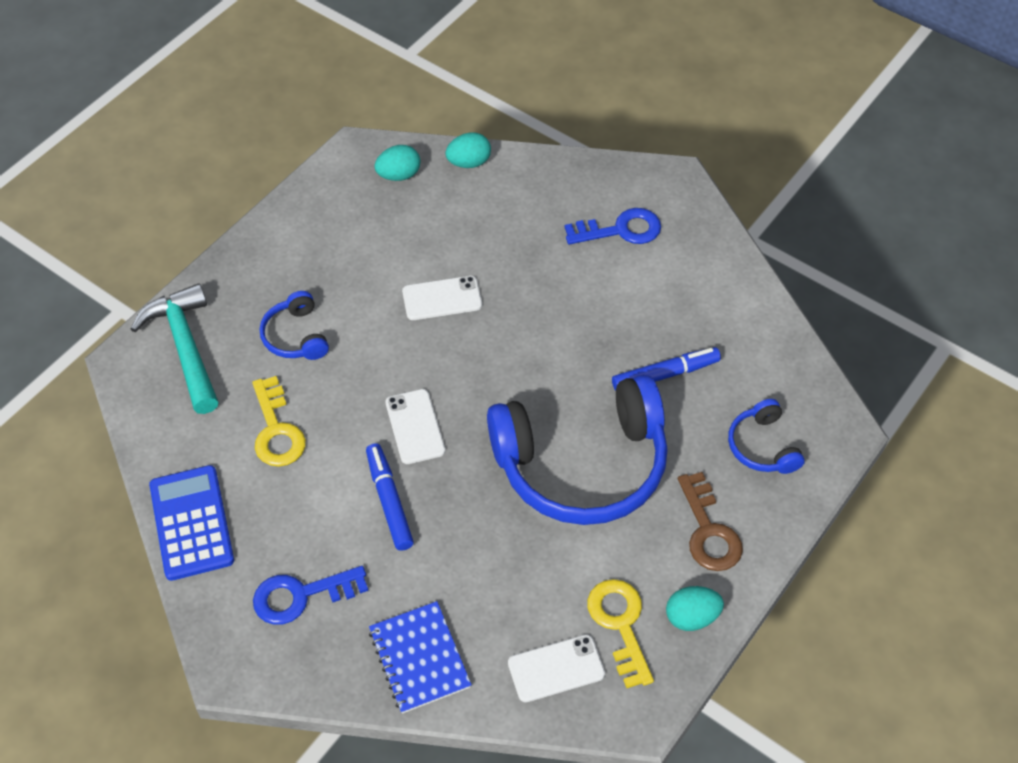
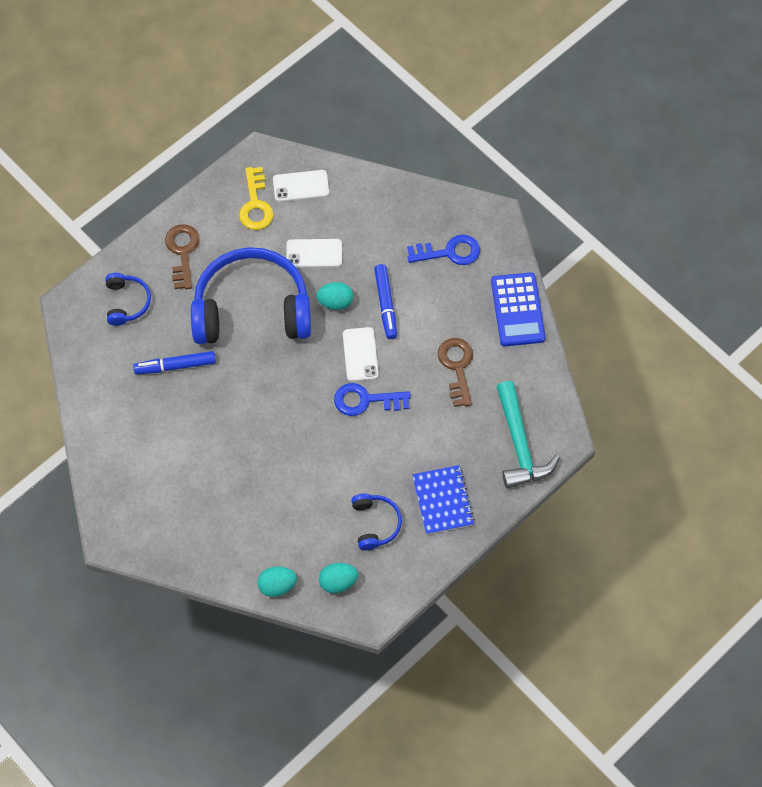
camera: 170 degrees left, 10 degrees up
yellow key [252,376,306,467] -> brown key [438,338,473,407]
blue headphones [260,291,329,360] -> blue headphones moved to [351,494,402,550]
blue notebook [369,601,472,714] -> blue notebook moved to [412,465,474,535]
white phone [402,276,482,320] -> white phone moved to [286,239,342,268]
blue key [564,208,661,245] -> blue key moved to [334,383,410,416]
turquoise egg [666,586,724,631] -> turquoise egg moved to [316,282,353,310]

